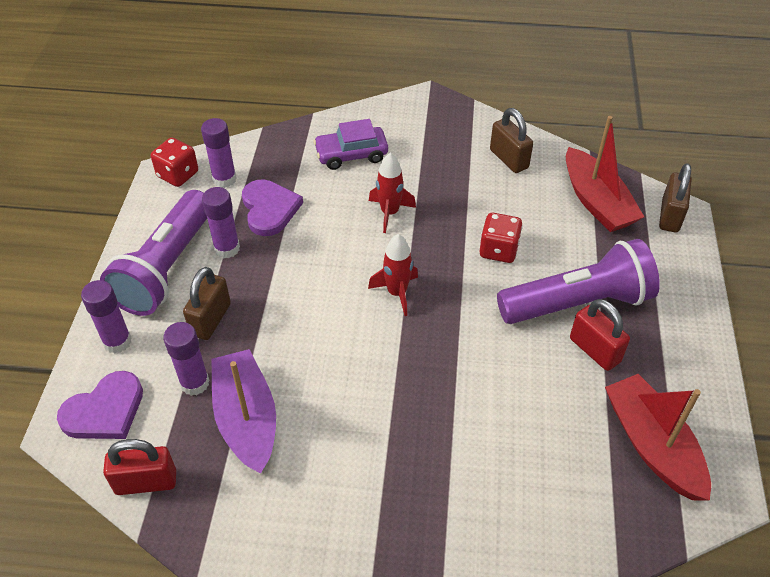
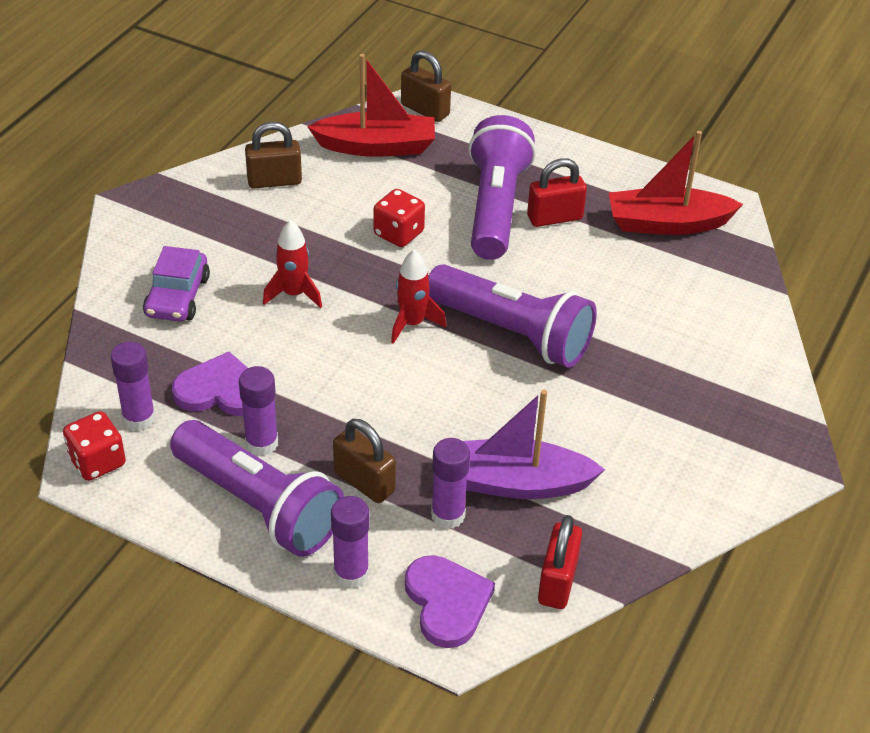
camera: 70 degrees left, 5 degrees down
none -> purple flashlight [428,264,597,368]

